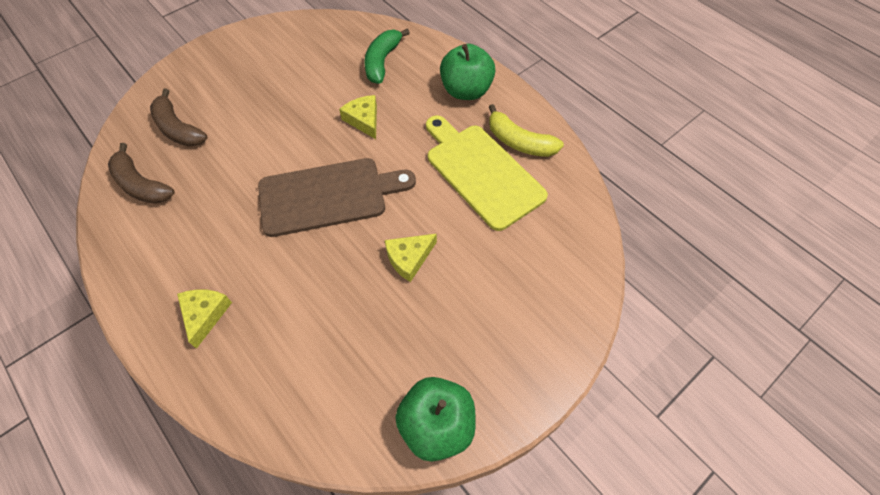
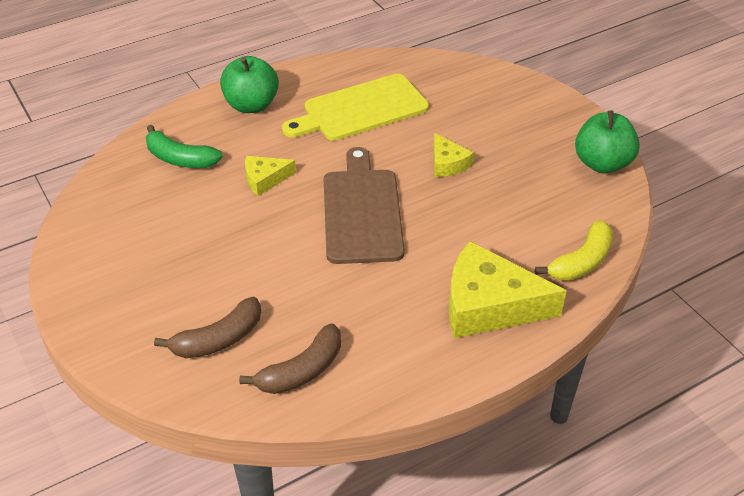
camera: 80 degrees left, 15 degrees down
yellow cheese [177,289,232,349] -> yellow cheese [449,241,567,338], size x1.96
yellow banana [489,104,564,157] -> yellow banana moved to [535,220,613,281]

